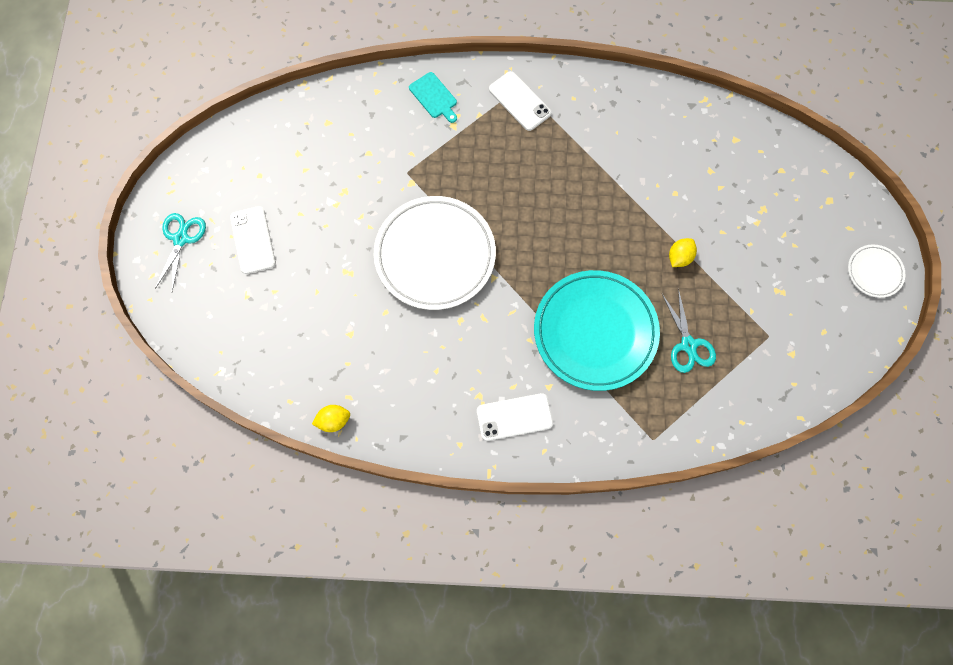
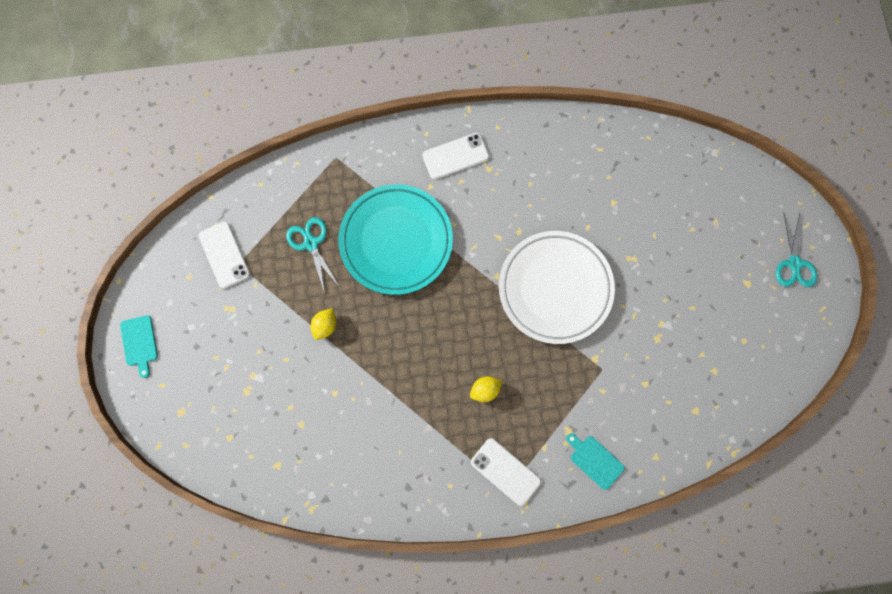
camera: 170 degrees right, 5 degrees up
white phone [230,206,276,274] -> white phone moved to [199,222,250,289]
yellow lemon [312,405,350,432] -> yellow lemon moved to [470,376,503,402]
white plate [848,244,905,298] -> turquoise cutting board [120,315,158,378]

